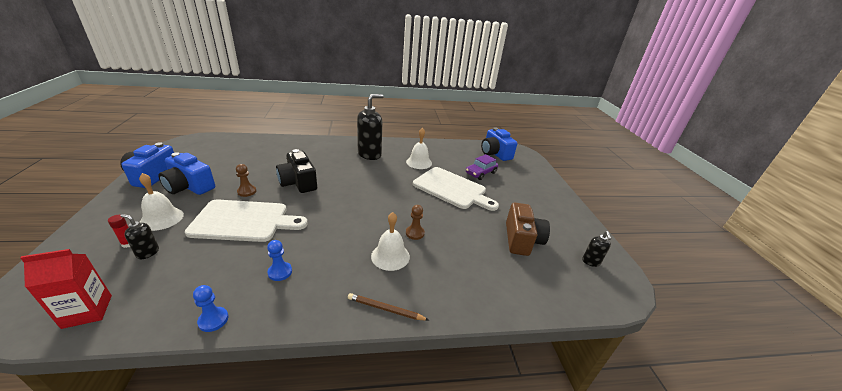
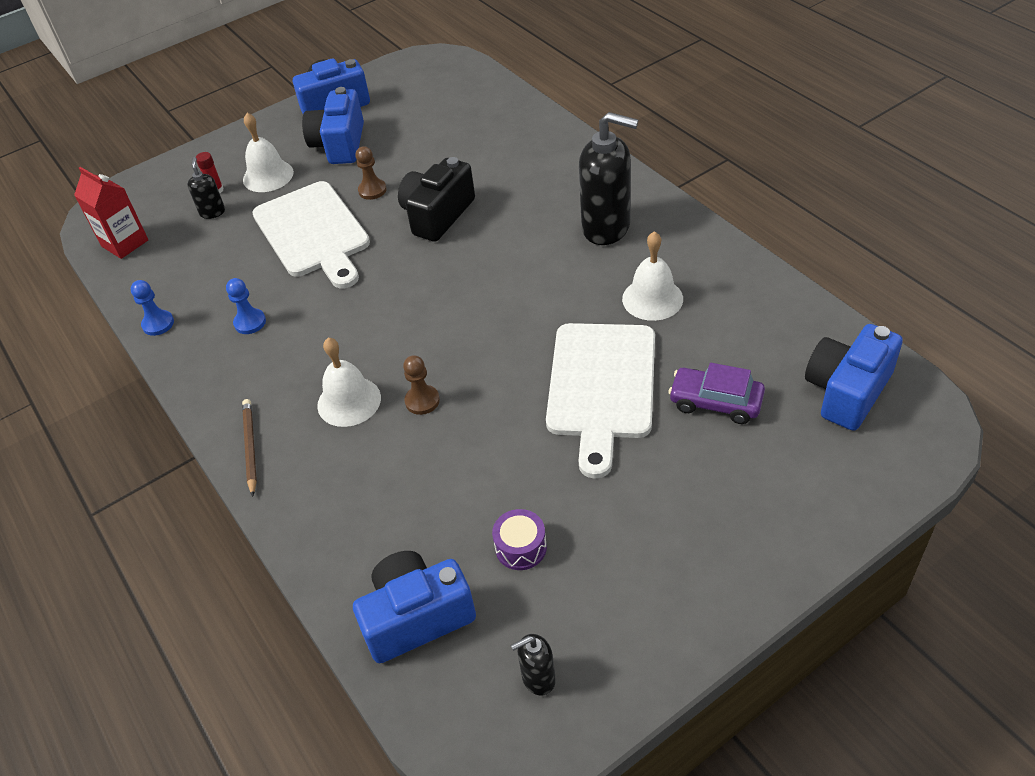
camera: 70 degrees right, 15 degrees up
brown camera [506,203,550,256] -> purple drum [492,509,547,570]
none -> blue camera [353,551,476,663]

